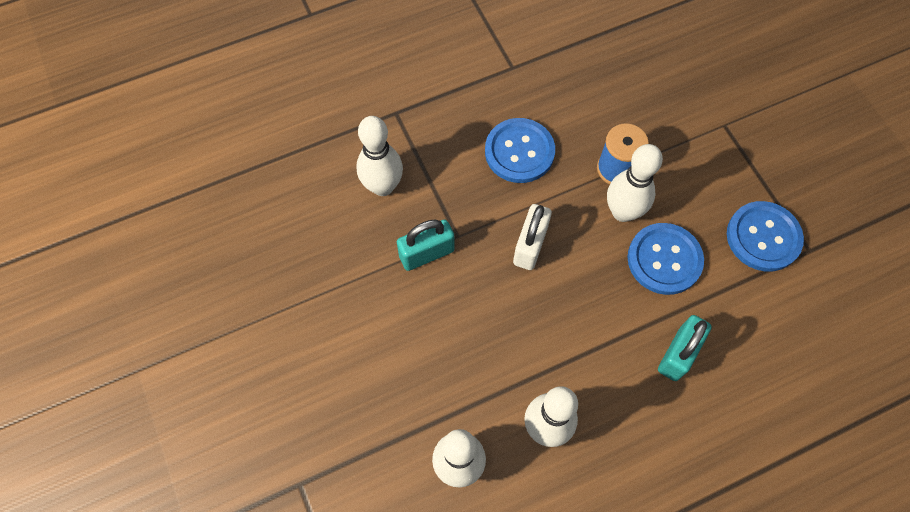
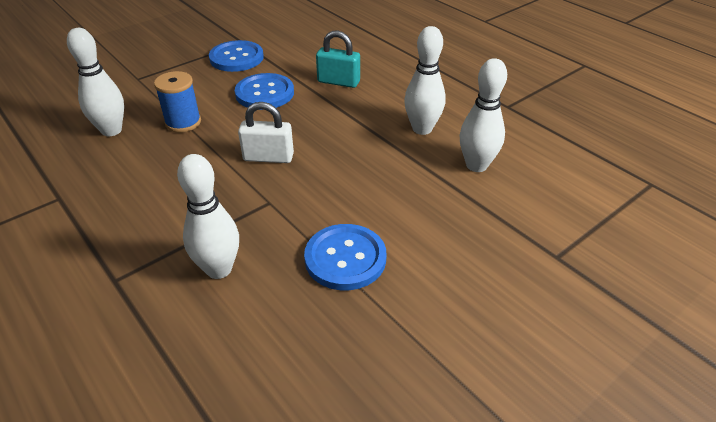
camera: 105 degrees left, 25 degrees down
turquoise padlock [397,220,455,271] -> none
blue button [485,118,555,183] -> blue button moved to [304,224,387,290]
white bowling pin [607,144,663,222] -> white bowling pin moved to [67,28,124,136]

